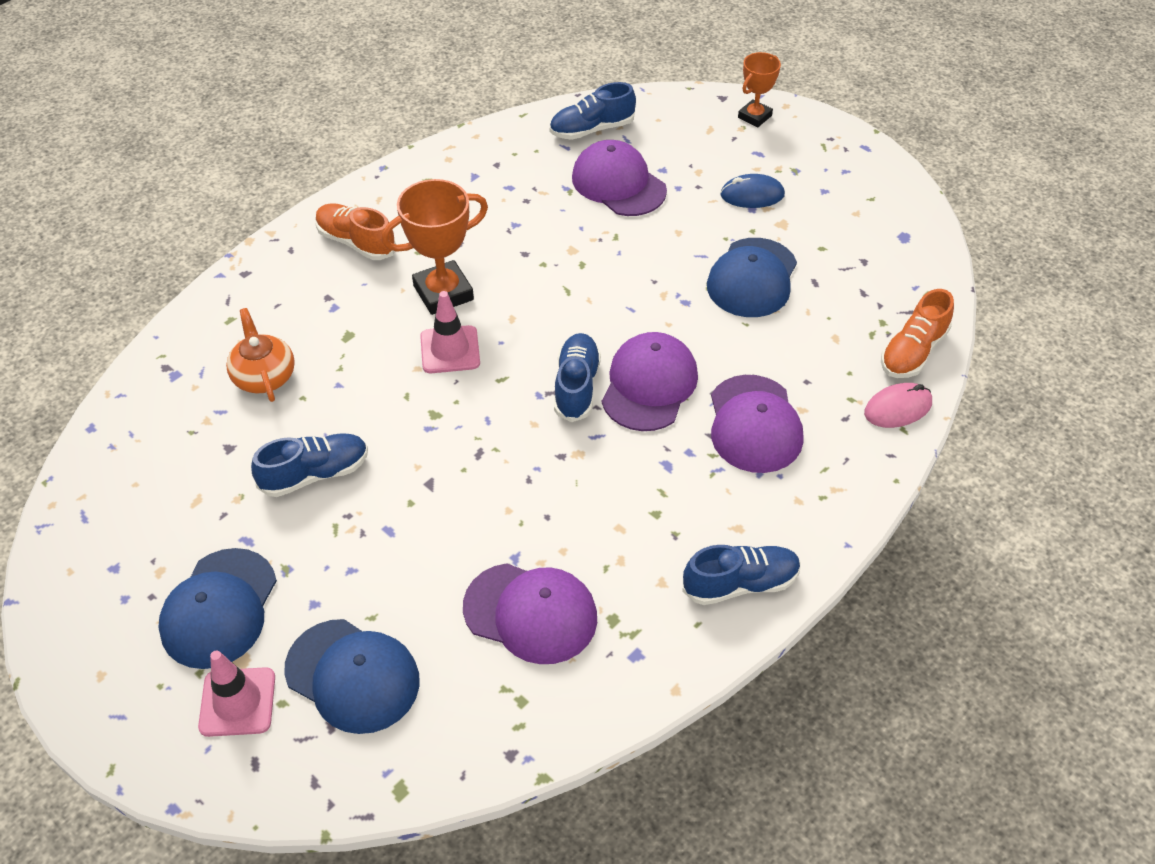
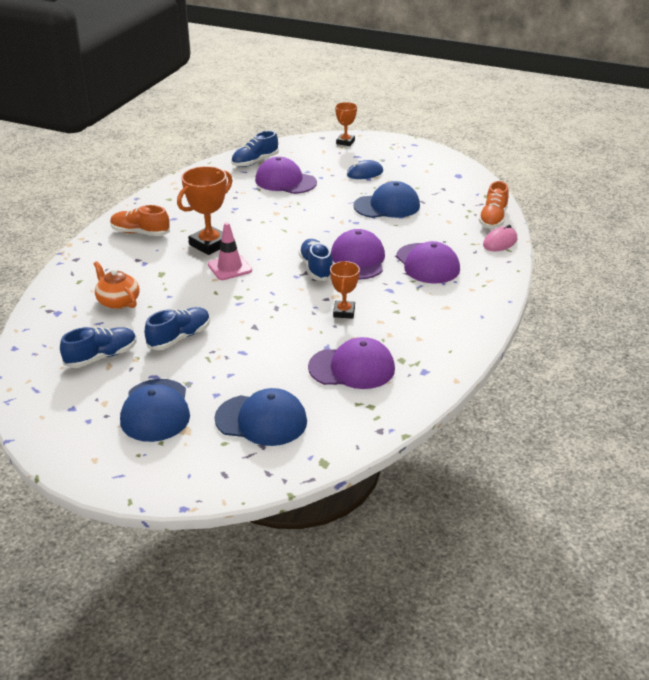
camera: 20 degrees left, 15 degrees down
pink traffic cone [198,650,275,737] -> none
blue shoe [682,545,801,605] -> blue shoe moved to [60,327,137,368]
blue cap [707,238,797,317] -> blue cap turned 105 degrees counterclockwise [353,181,420,218]
none -> orange trophy [330,261,360,319]

